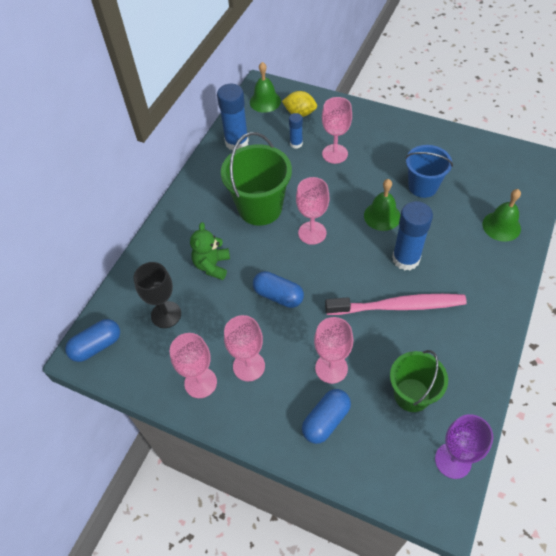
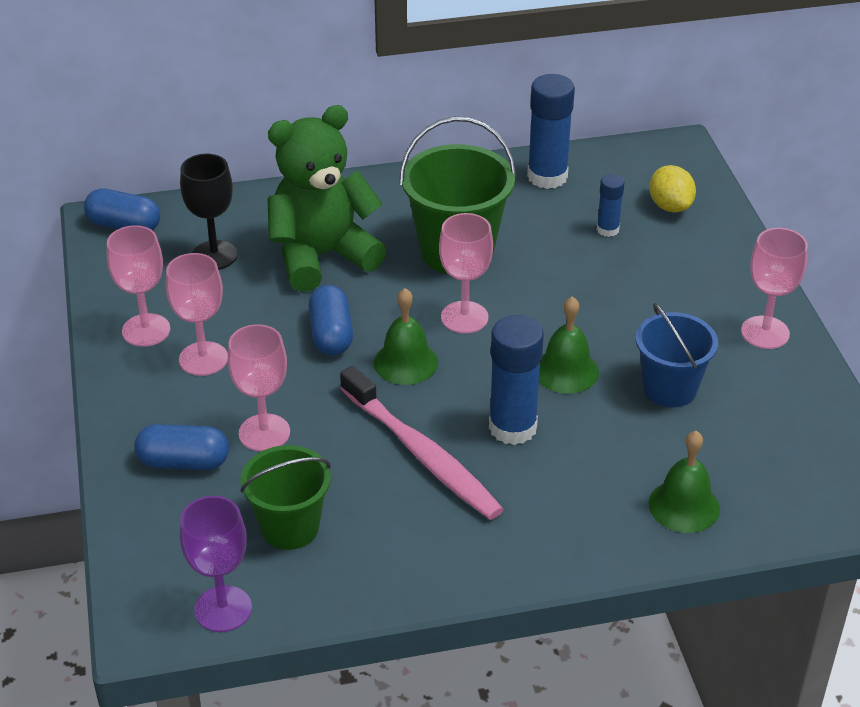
camera: 50 degrees right, 15 degrees down
green teddy bear [190,222,230,280] -> green teddy bear [267,105,386,292], size x1.86
green bell [250,62,281,113] -> green bell moved to [374,288,438,385]
pink goblet [322,97,352,164] -> pink goblet moved to [741,228,808,349]

